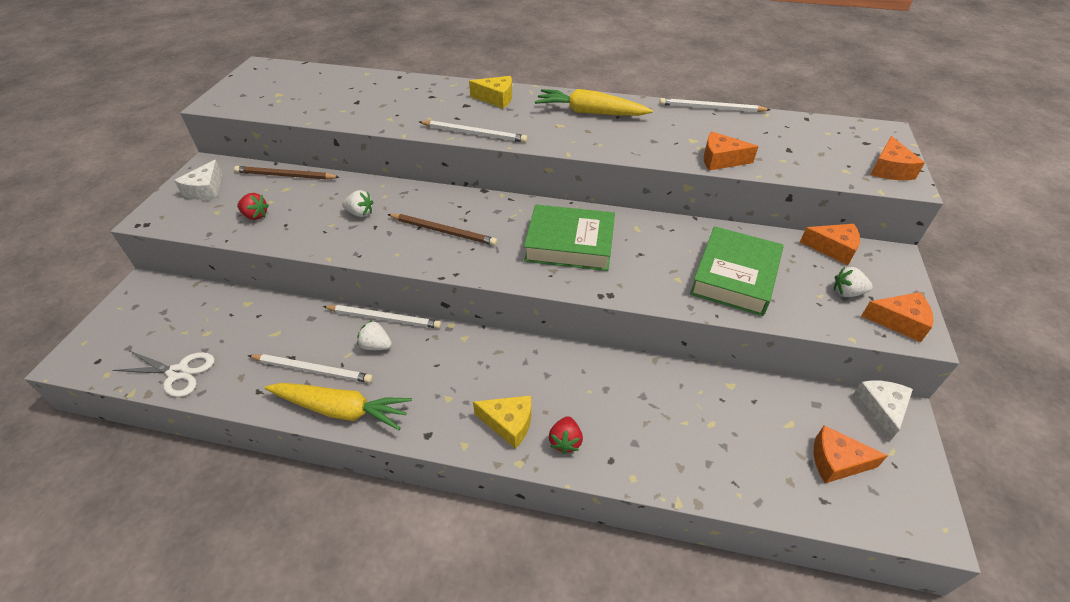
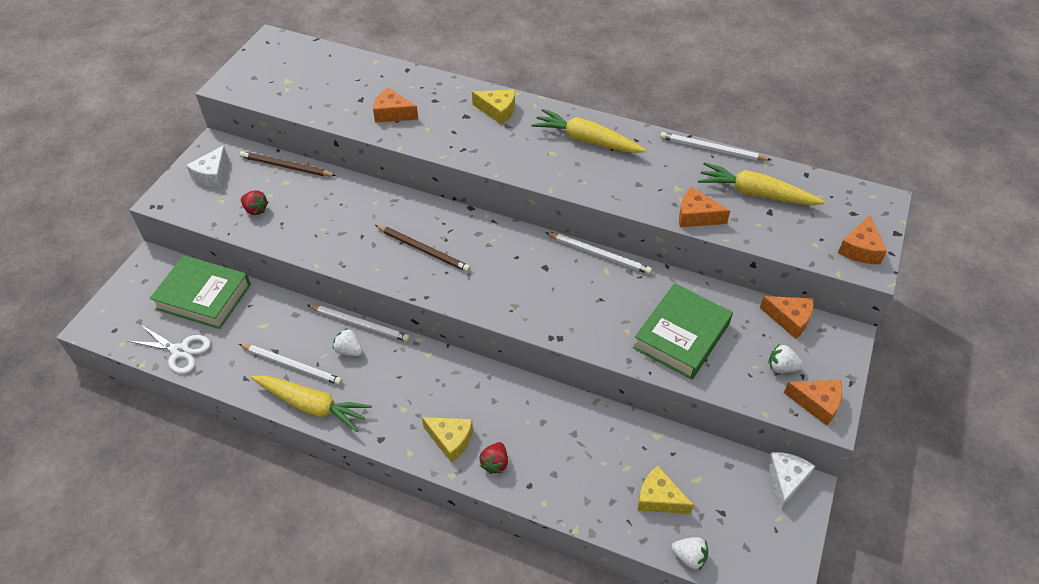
camera: 10 degrees right, 5 degrees up
white strawberry [342,190,373,217] -> white strawberry moved to [671,537,708,570]
white pencil [419,120,527,143] -> white pencil moved to [545,232,652,274]
green book [524,205,615,271] -> green book moved to [150,255,251,329]
orange cheese [814,425,888,483] -> orange cheese moved to [373,87,418,123]
none -> yellow cheese [637,466,694,514]
none -> yellow carrot [698,162,825,206]

